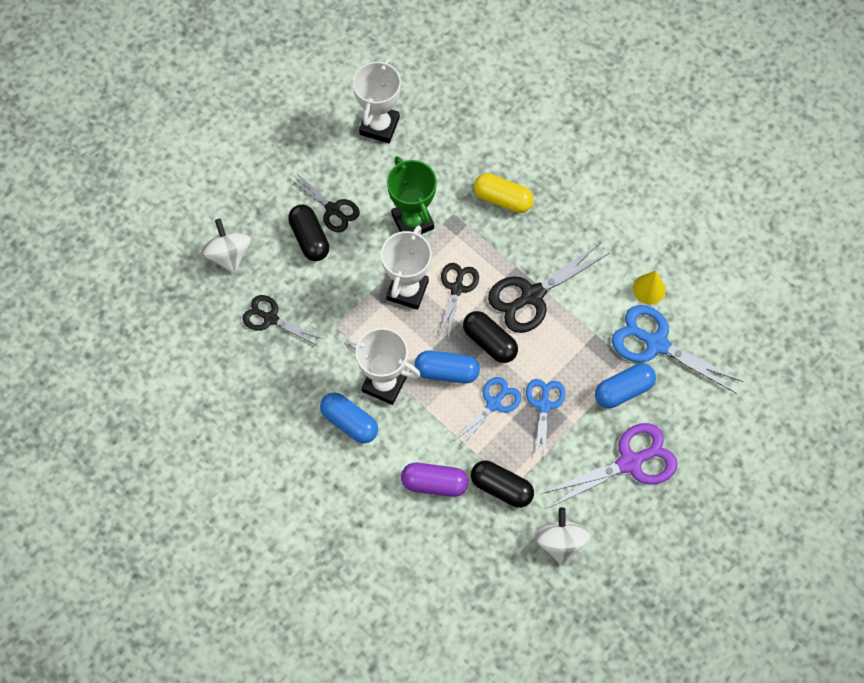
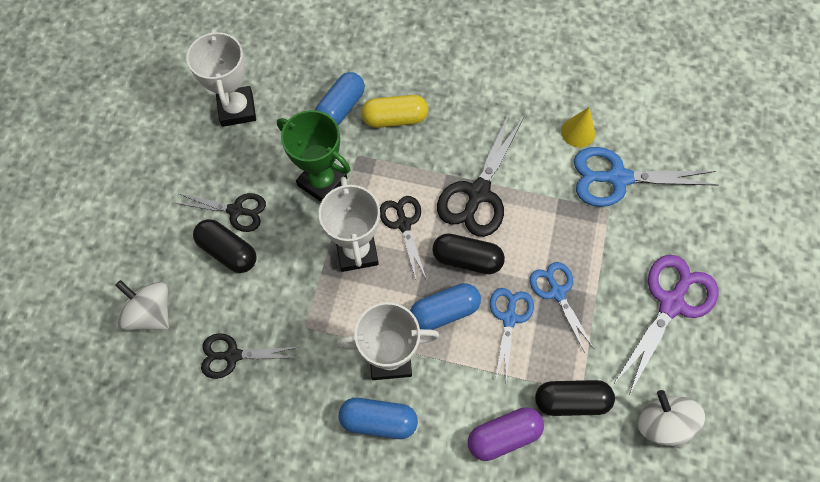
camera: 30 degrees left, 0 degrees up
blue capsule [595,363,656,408] -> blue capsule moved to [315,72,365,125]

